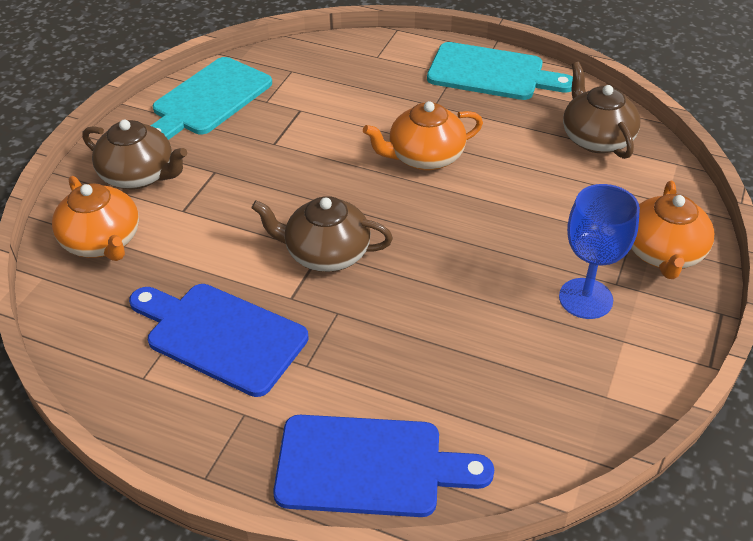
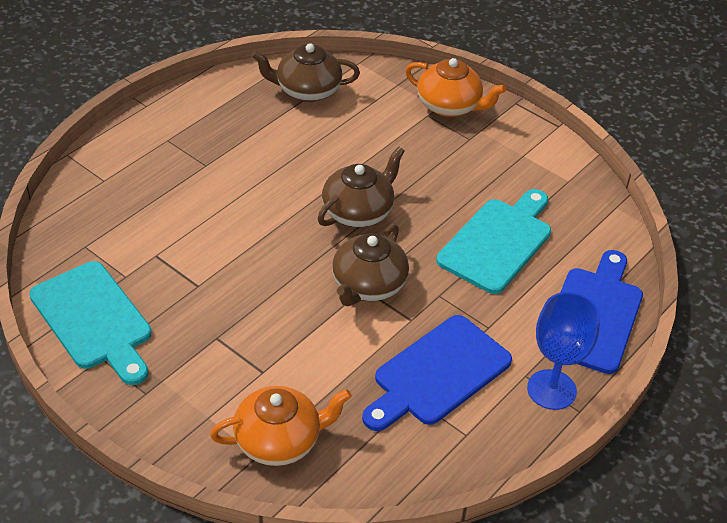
camera: 75 degrees left, 0 degrees up
brown teapot [83,119,187,189] -> brown teapot moved to [318,147,405,227]
orange teapot [363,101,483,170] -> none
turquoise cutting board [427,42,573,100] -> turquoise cutting board moved to [436,189,551,294]
blue goblet [559,184,640,319] -> blue goblet moved to [527,292,600,410]

